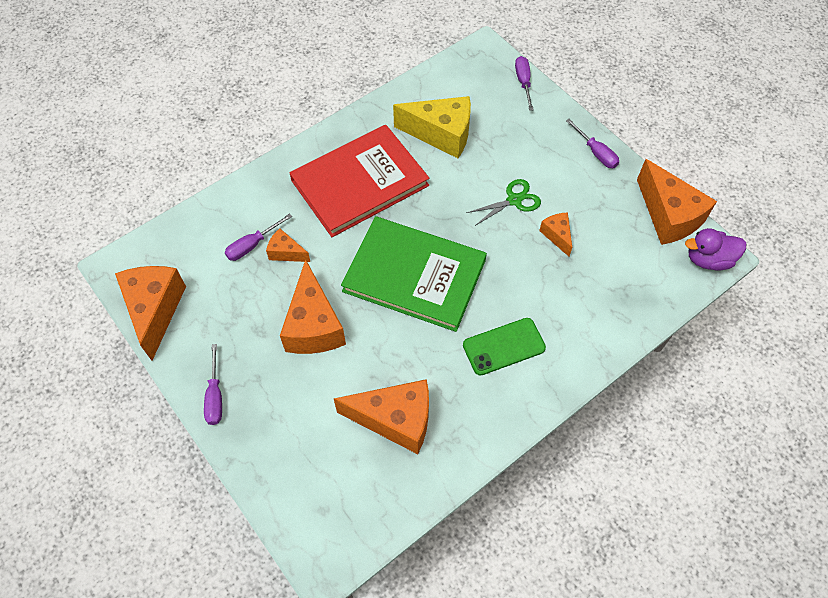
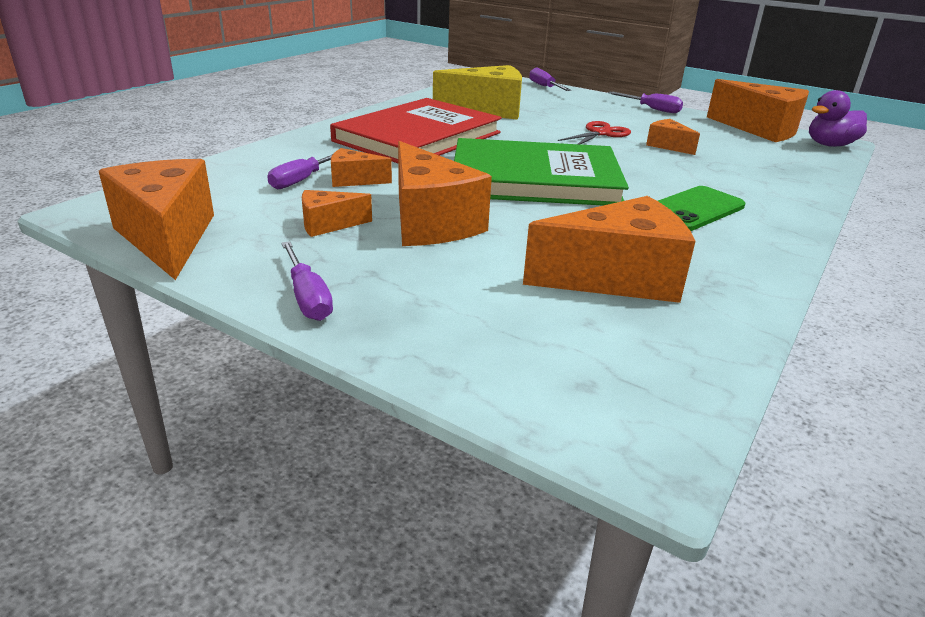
camera: 20 degrees left, 30 degrees down
green scissors [467,179,541,226] -> red scissors [558,121,631,144]
none -> orange cheese [302,190,372,237]

